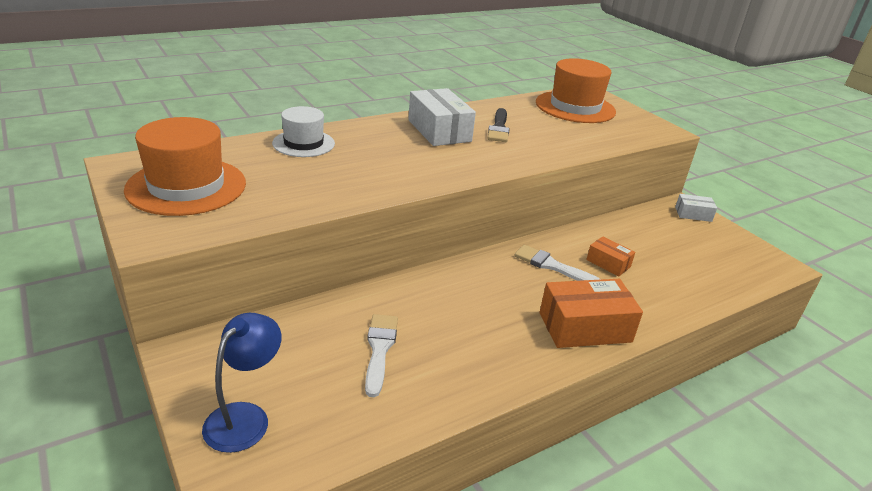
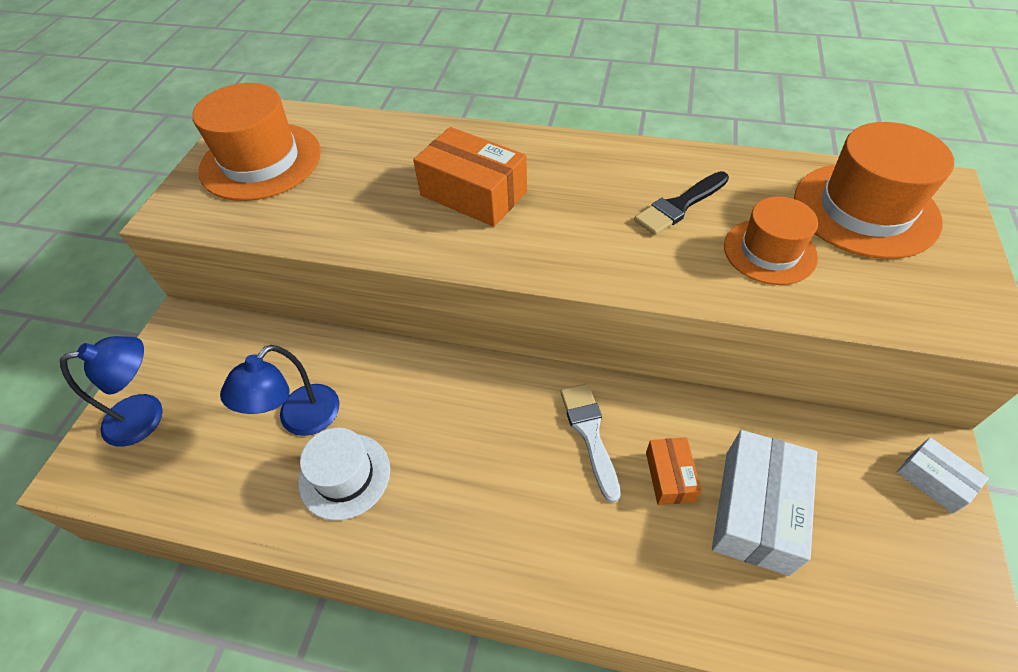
camera: 50 degrees right, 20 degrees up
white hat [272,106,335,157] -> white hat moved to [299,427,390,521]
white brush [365,314,398,397] -> blue lamp [220,345,340,436]
white box [408,88,476,146] -> white box moved to [712,430,817,576]
orange box [540,279,643,348] -> orange box moved to [413,127,527,227]
none -> orange hat [724,196,818,285]

